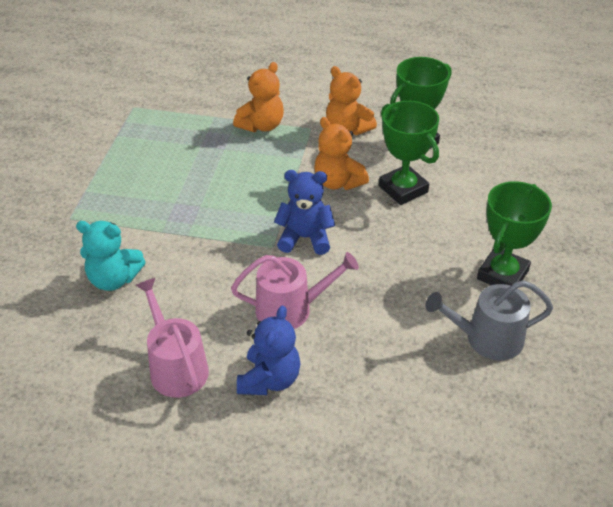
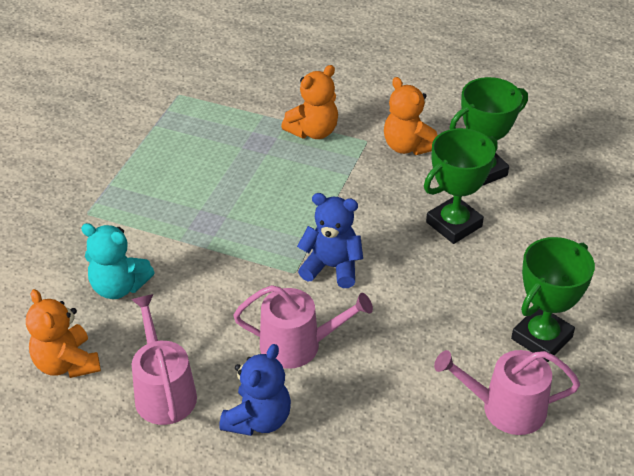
camera: 10 degrees right, 0 degrees up
orange teddy bear [314,117,369,190] -> orange teddy bear moved to [26,289,101,378]
green trophy [379,101,439,205] -> green trophy turned 75 degrees clockwise [424,128,498,244]
grey watering can [425,280,553,360] -> pink watering can [434,350,580,435]

